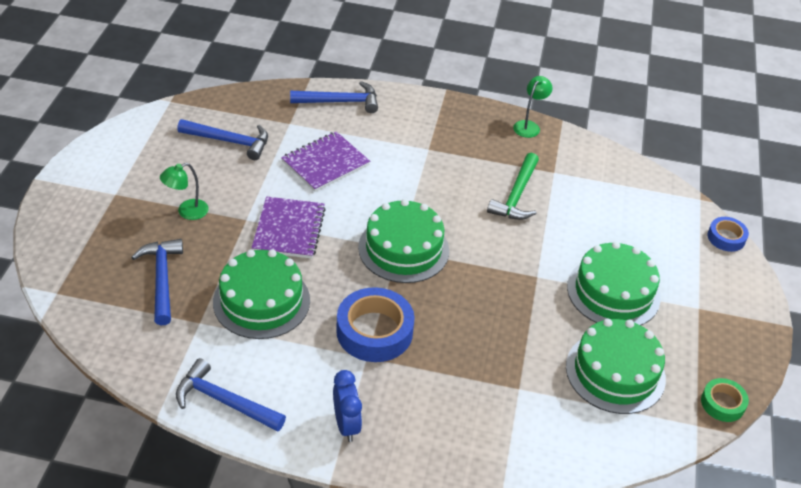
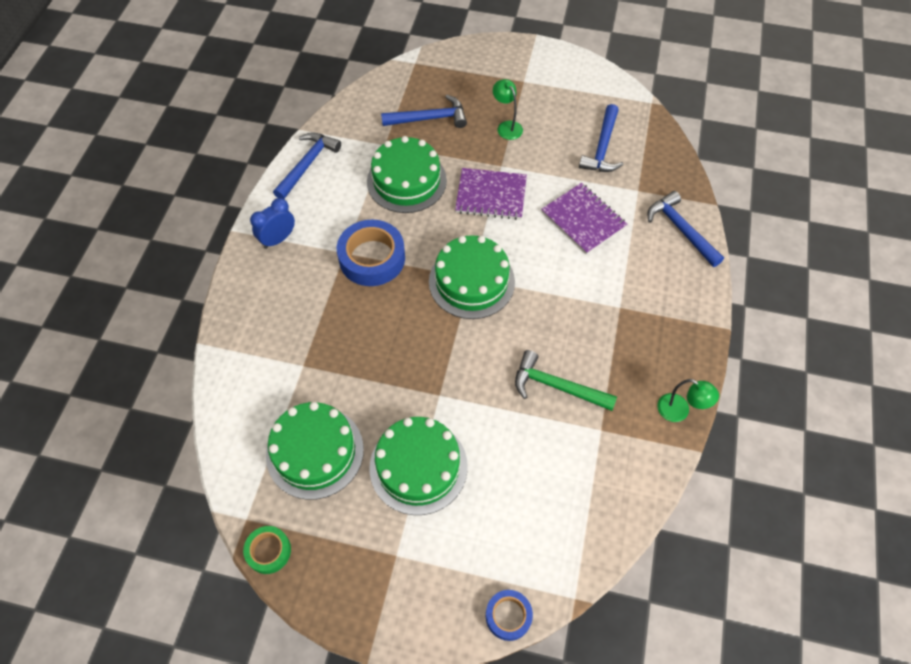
camera: 95 degrees right, 15 degrees up
blue hammer [290,81,378,113] -> blue hammer turned 150 degrees clockwise [647,191,724,267]
blue clock [333,370,362,442] -> blue clock turned 150 degrees clockwise [250,198,295,249]

